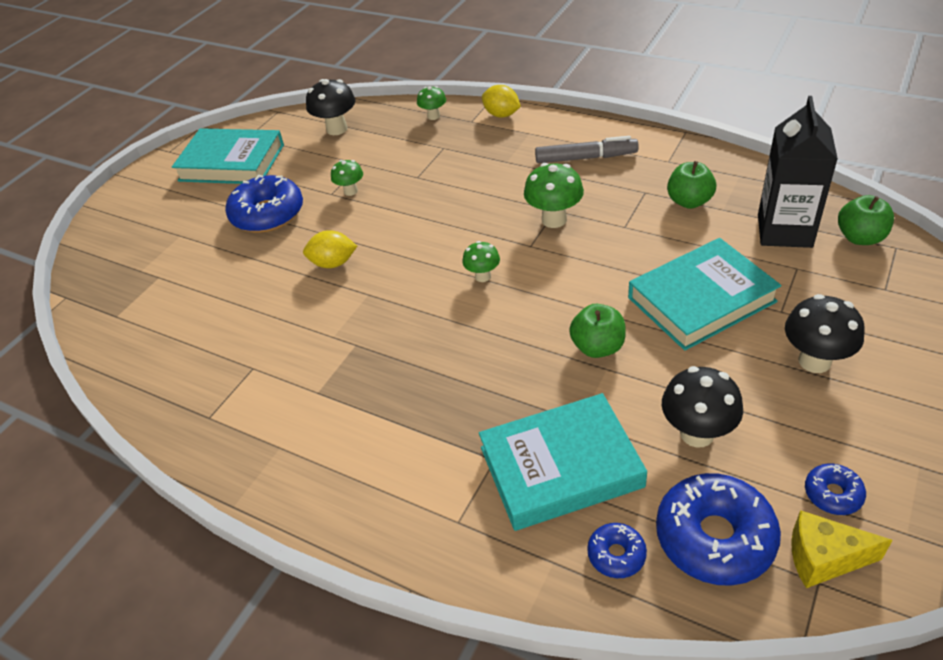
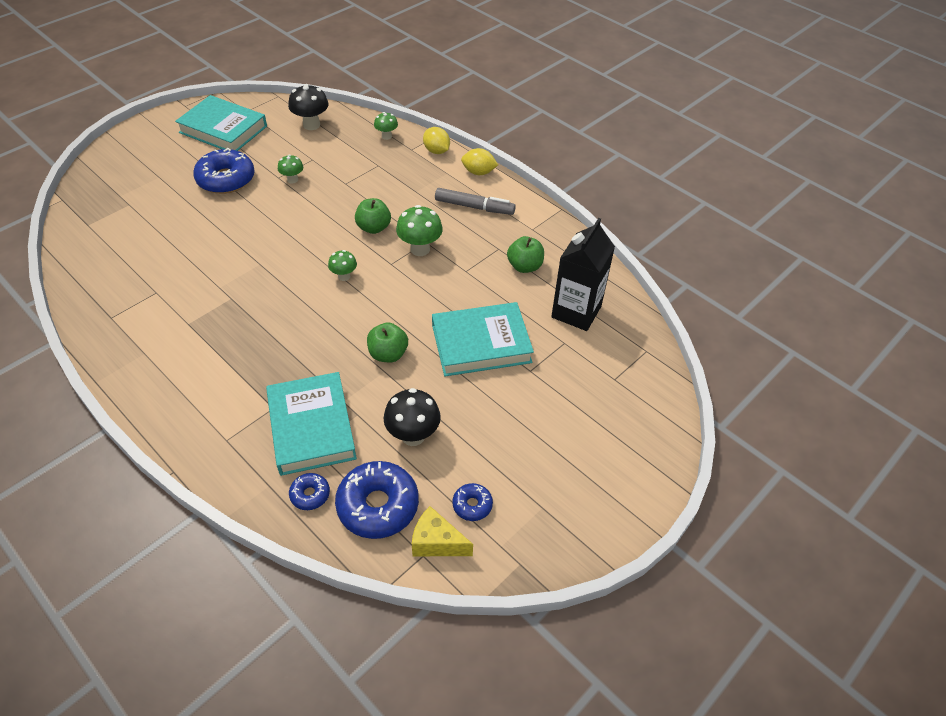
camera: 10 degrees right, 5 degrees up
yellow lemon [303,230,357,268] -> yellow lemon moved to [461,148,498,175]
turquoise book [479,393,647,531] -> turquoise book turned 75 degrees clockwise [266,372,357,476]
black mushroom [785,294,865,373] -> none
green apple [838,195,894,245] -> green apple moved to [355,198,391,234]

